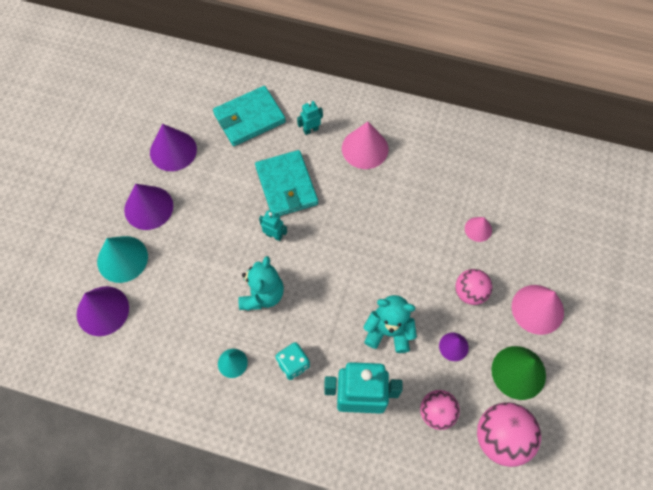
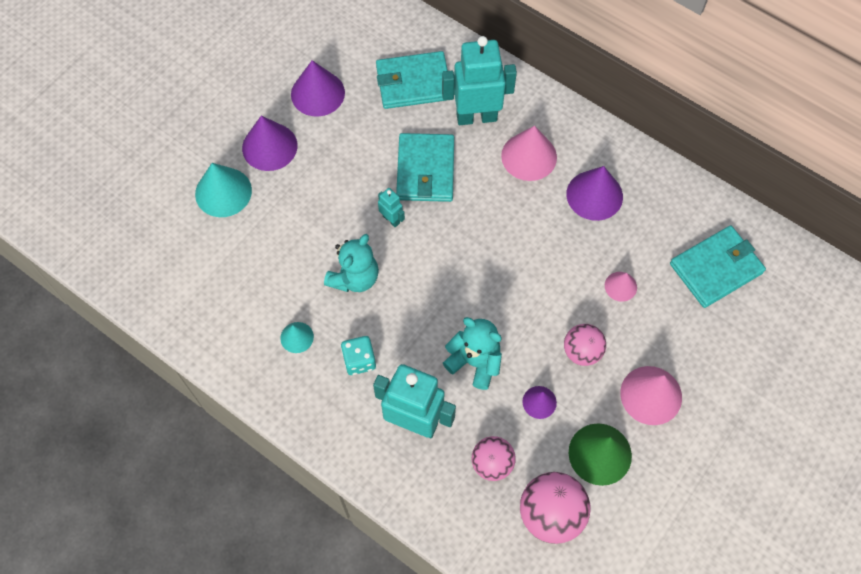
camera: 20 degrees right, 0 degrees up
purple cone [77,286,129,336] -> purple cone moved to [566,166,623,221]
turquoise robot [297,101,323,135] -> turquoise robot [442,36,517,125], size x2.25
none -> turquoise wallet [670,225,766,308]

